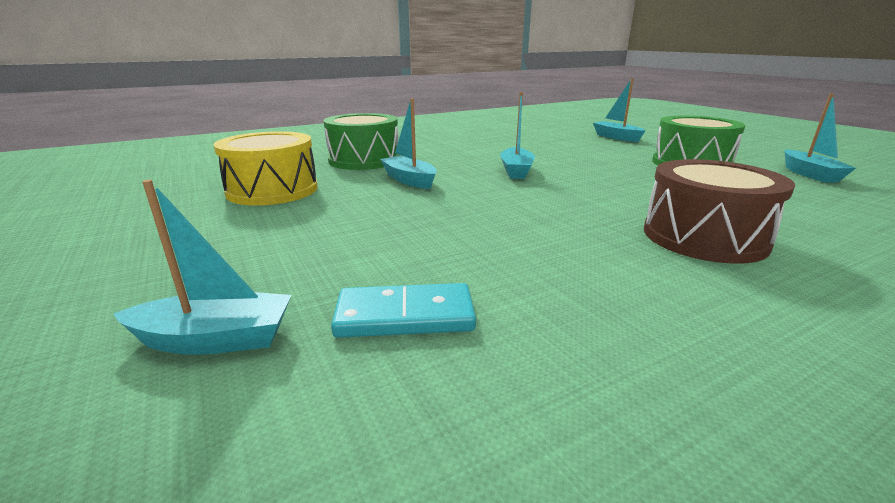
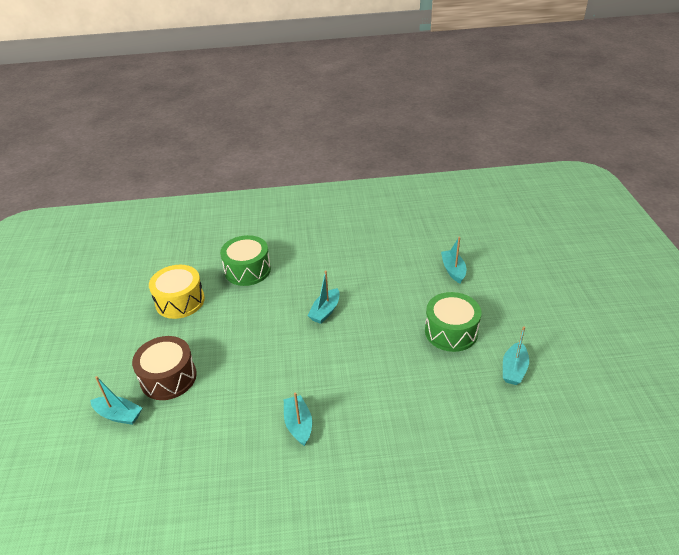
camera: 25 degrees right, 15 degrees up
turquoise domino [331,283,476,338] -> none
turquoise boat [380,98,437,189] -> turquoise boat moved to [284,392,312,446]
brown drum [644,159,795,264] -> brown drum moved to [132,336,197,400]

